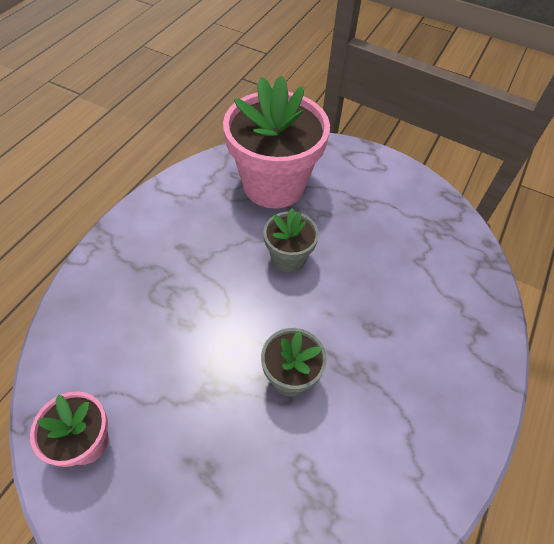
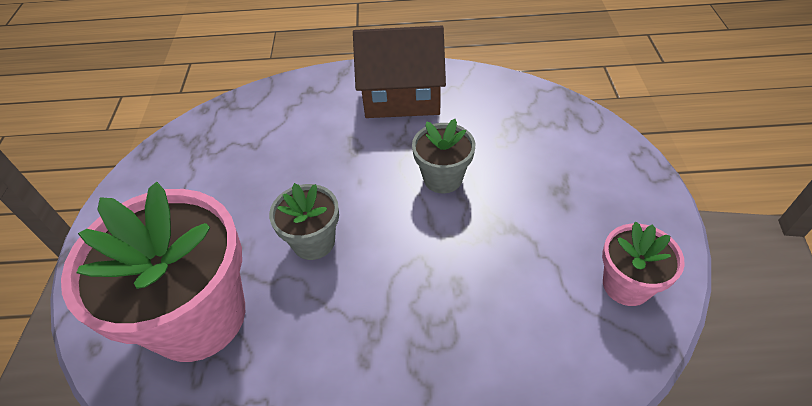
camera: 115 degrees left, 5 degrees down
none -> brown house [353,26,446,118]

